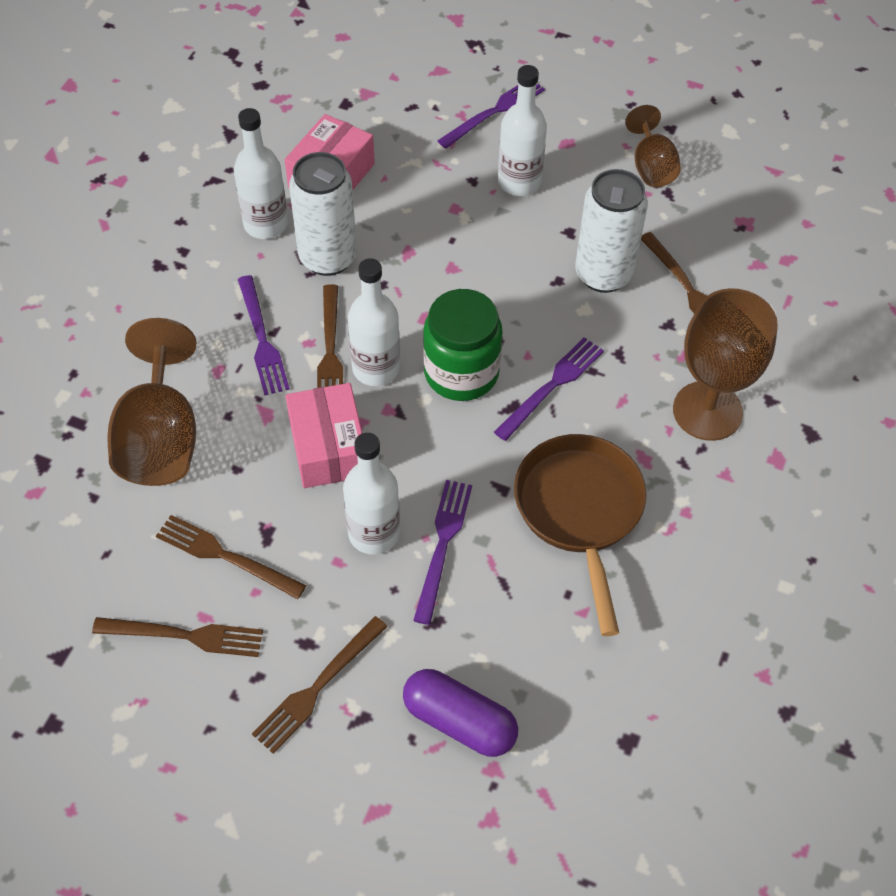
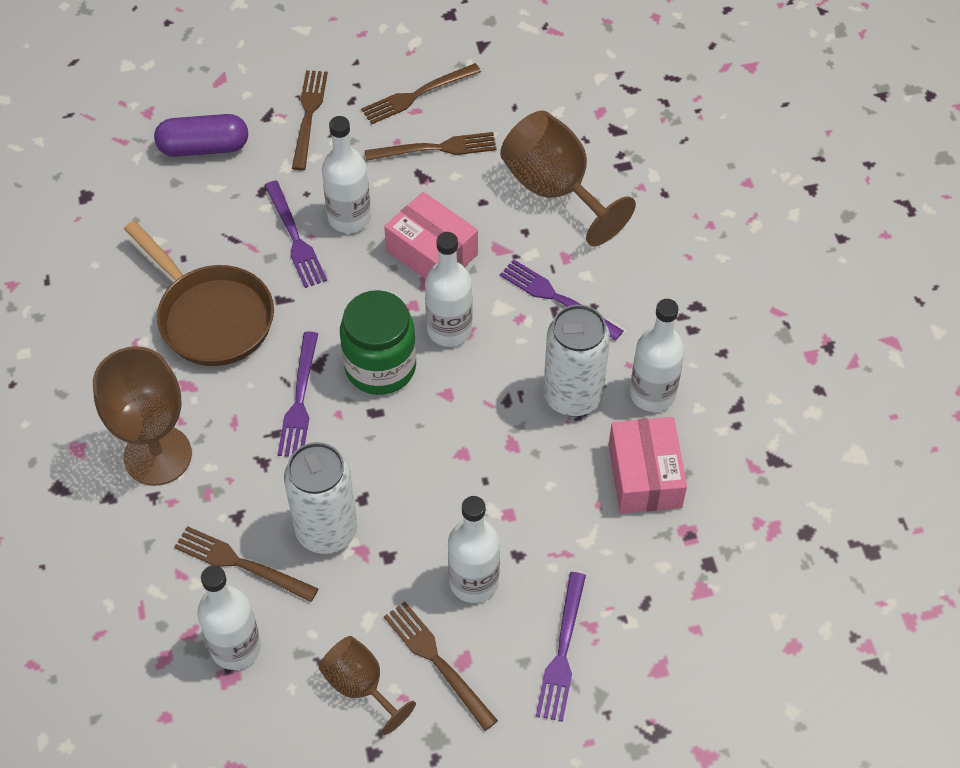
camera: 145 degrees right, 0 degrees up
brown fork [317,284,343,388] -> brown fork moved to [384,601,498,731]
none -> white bottle [197,565,261,670]

